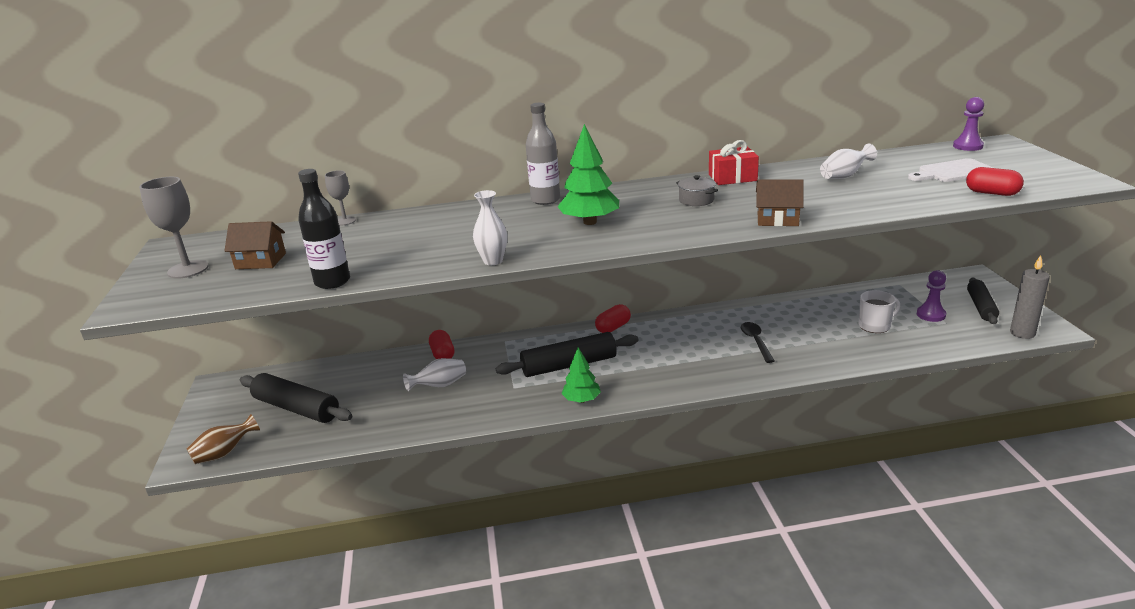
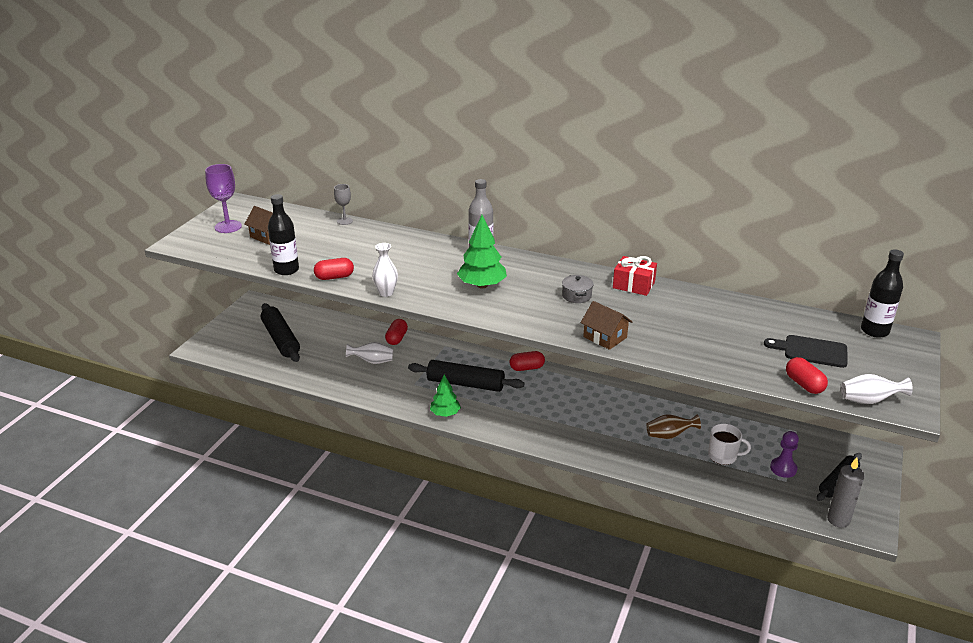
camera: 30 degrees right, 5 degrees up
grey goblet [139,177,209,279] -> purple goblet [205,164,242,233]
brown vase [187,414,260,464] -> brown vase moved to [646,414,701,439]
black spoon [741,322,775,363] -> none
white vase [820,144,877,179] -> white vase moved to [841,374,913,404]
white cutting board [908,158,993,182] -> black cutting board [764,335,848,368]
purple pawn [953,97,984,151] -> black bottle [861,249,904,338]
none -> red capsule [314,258,354,280]

